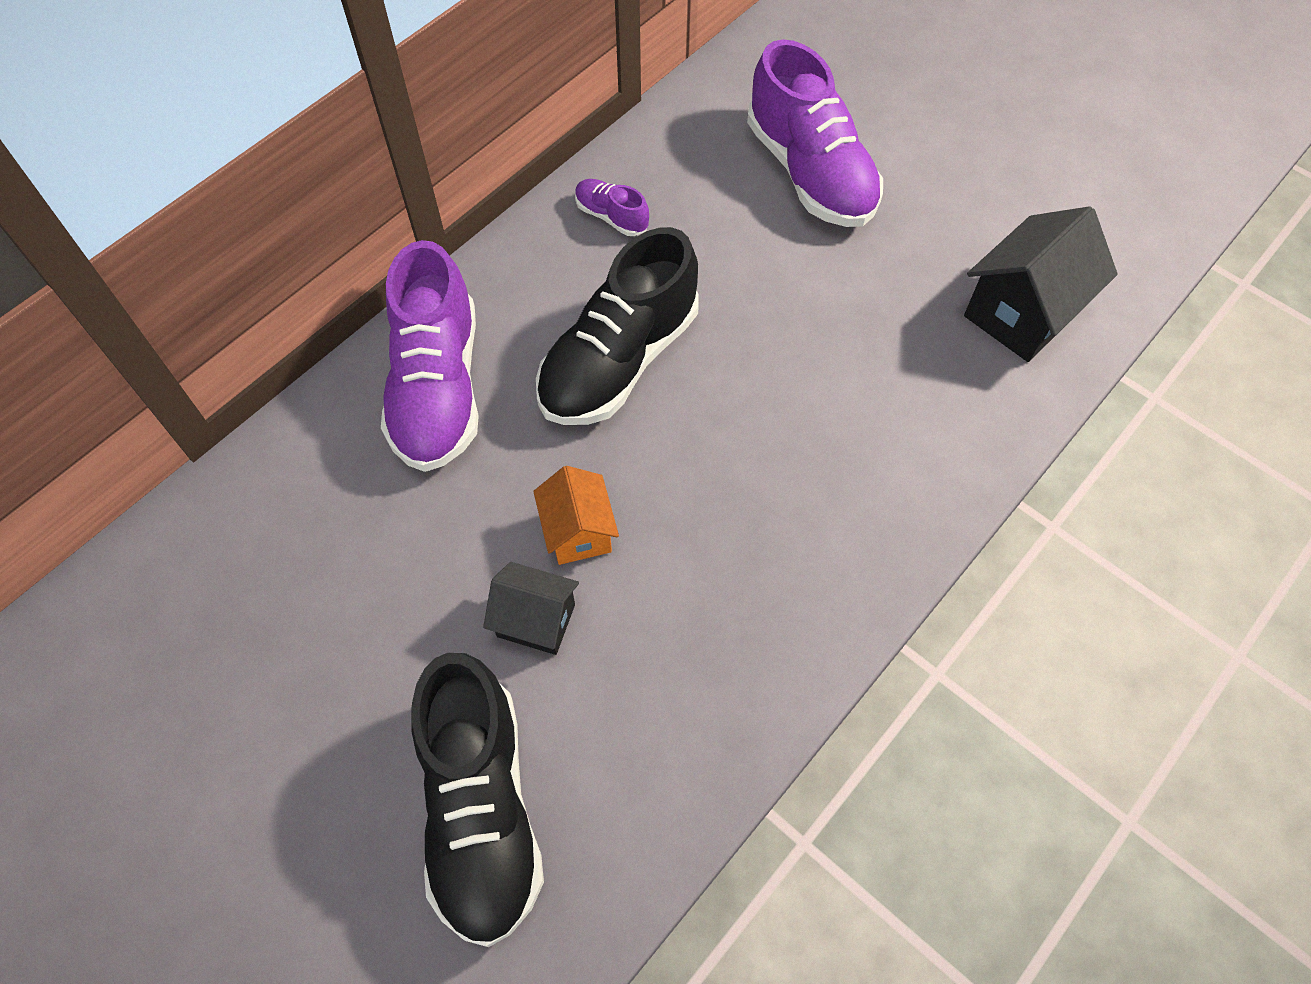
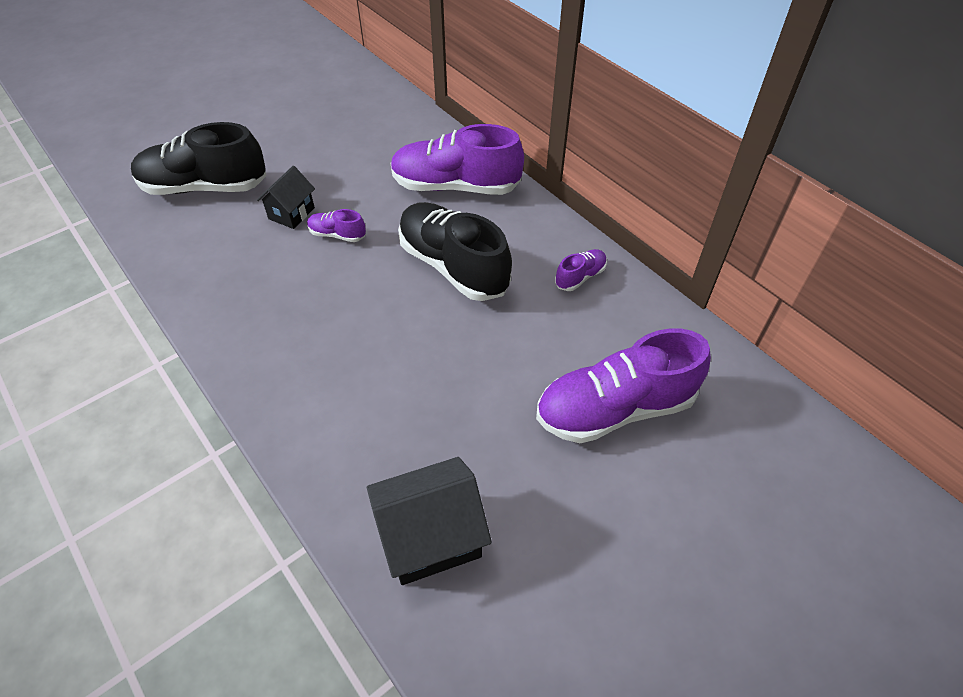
camera: 100 degrees right, 10 degrees down
orange house [533,466,619,565] -> purple shoe [307,209,366,242]
black house [964,206,1118,362] -> black house turned 75 degrees counterclockwise [367,457,492,585]

